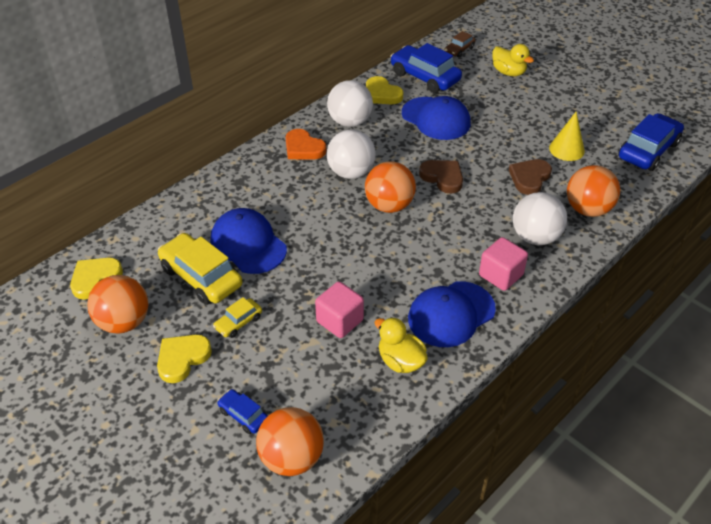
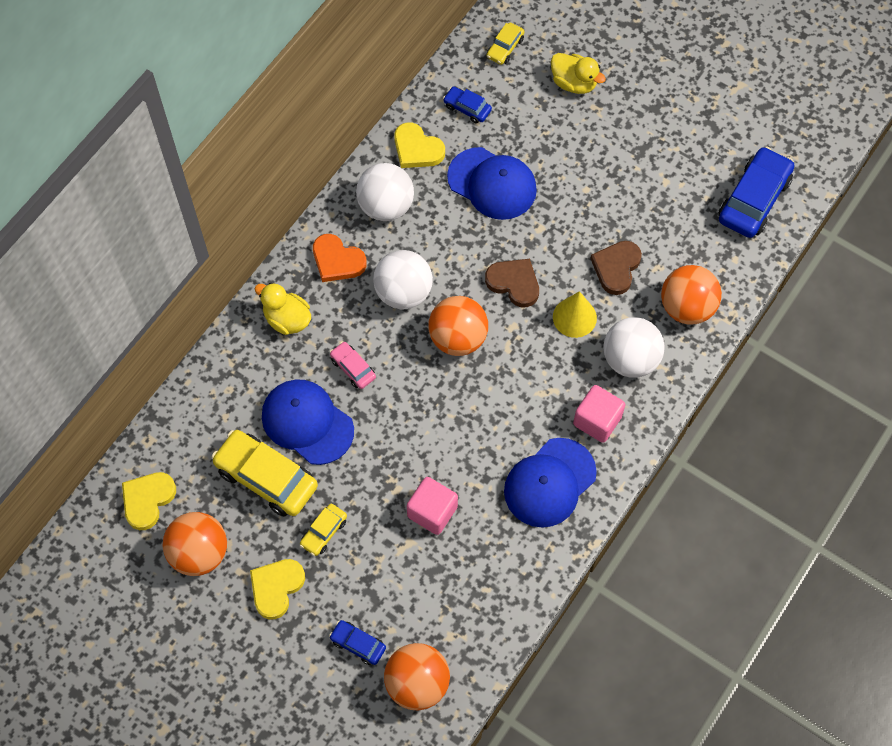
camera: 10 degrees left, 20 degrees up
yellow duck [375,317,428,373] -> yellow duck moved to [255,283,311,335]
blue car [390,43,462,93] -> blue car [443,86,492,123], size x0.51
brown car [445,31,475,57] -> yellow car [487,23,525,65]
yellow cone [549,112,585,161] -> yellow cone moved to [553,291,597,338]
none -> pink car [330,342,376,389]

